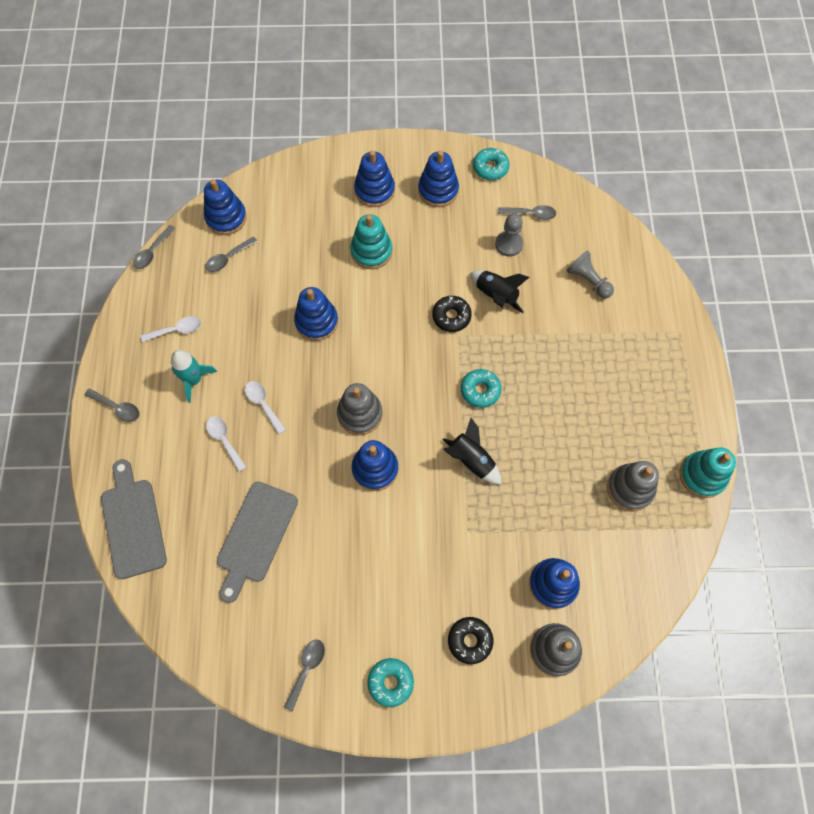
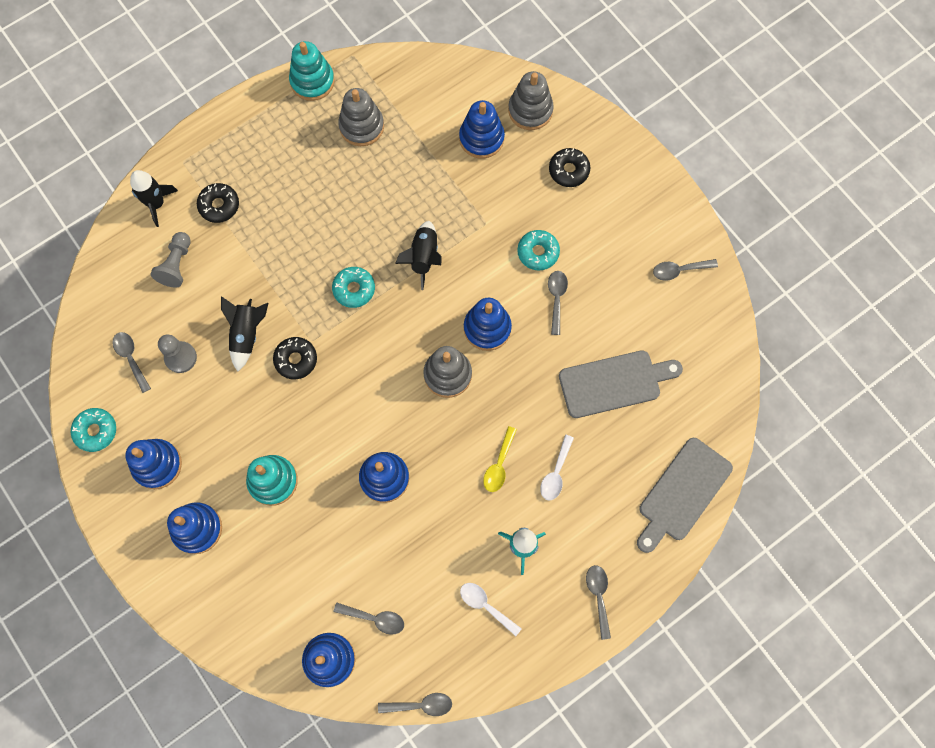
camera: 125 degrees left, 5 degrees up
white spoon [245,381,286,434] -> yellow spoon [483,426,517,492]
turquoise donut [368,658,414,707] -> turquoise donut moved to [517,230,560,270]
none -> black rocket [130,170,178,227]
none -> black donut [197,183,239,223]
none -> grey spoon [548,271,568,335]

